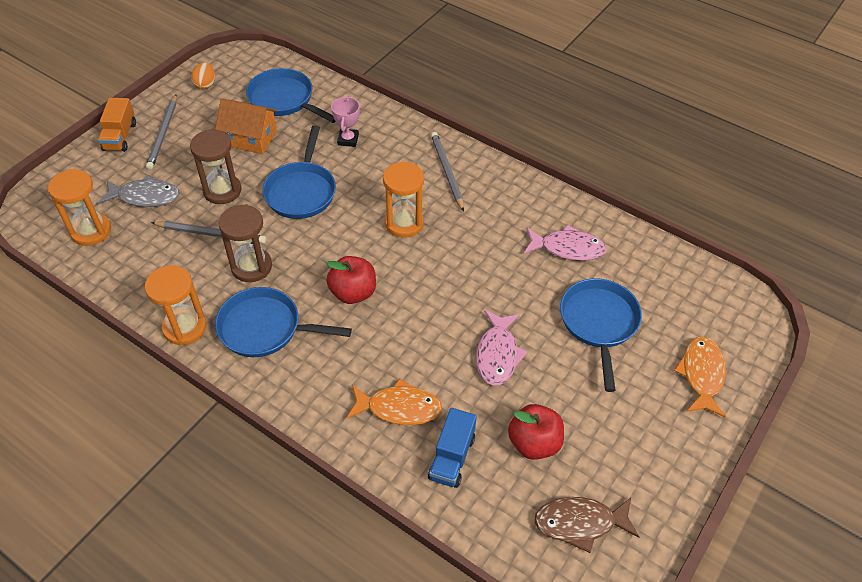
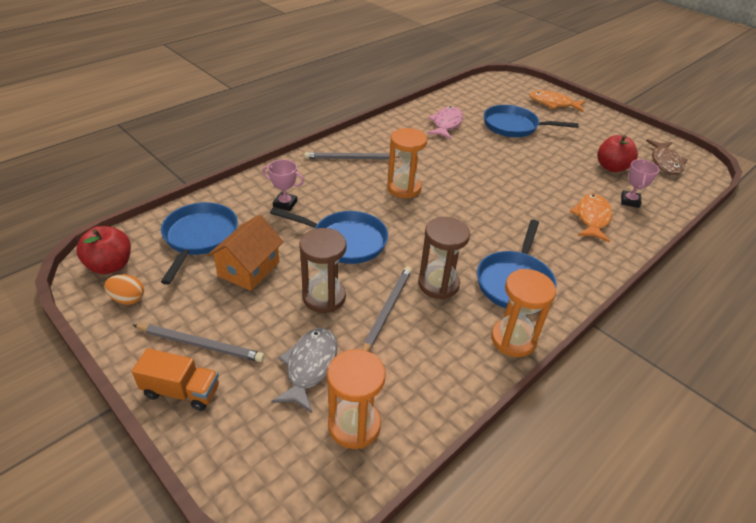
camera: 80 degrees left, 10 degrees down
blue pan [246,68,336,123] -> blue pan turned 135 degrees clockwise [161,202,238,285]
red apple [326,256,376,304] -> red apple moved to [76,226,131,274]
blue truck [428,408,477,488] -> pink trophy [621,159,660,208]
pink fish [476,310,527,386] -> none

